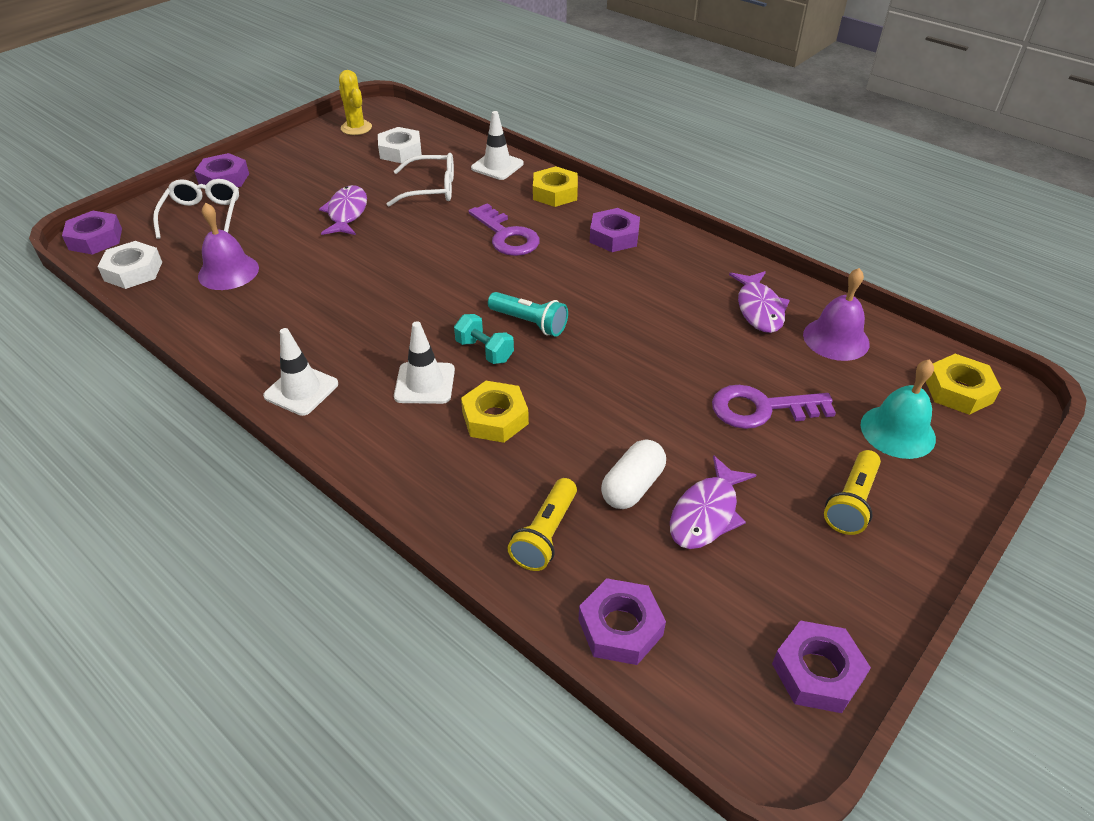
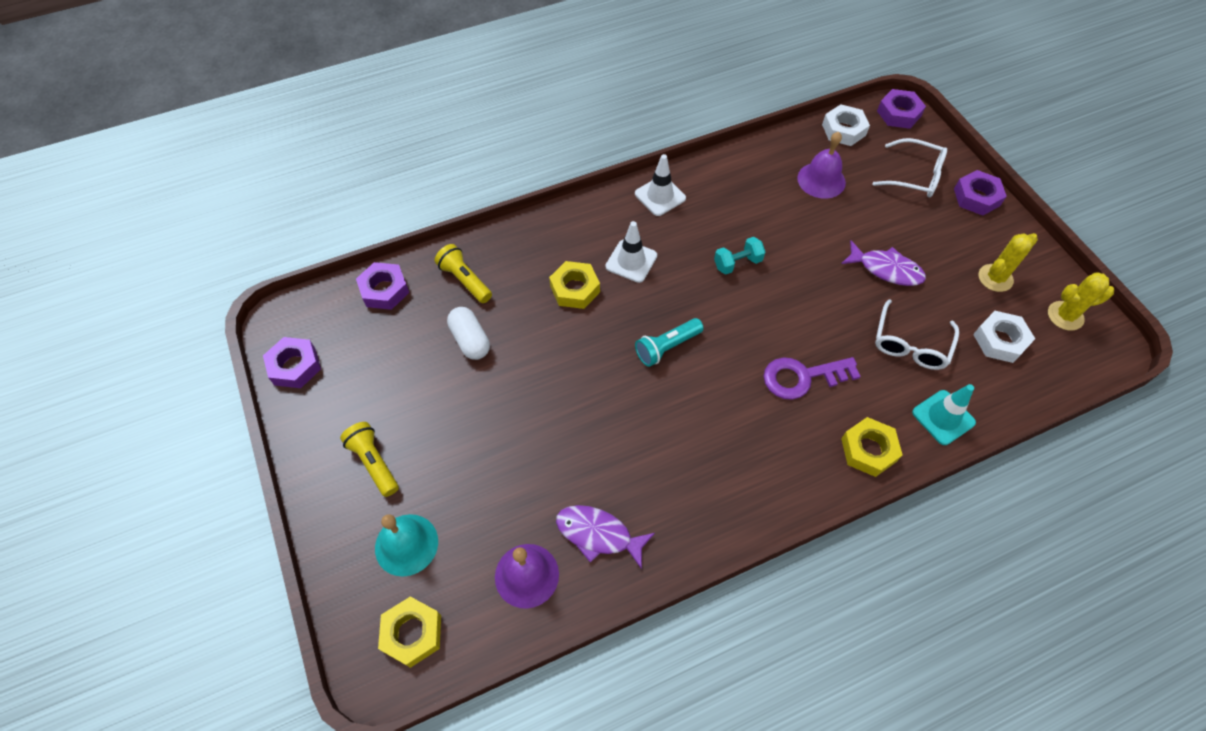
camera: 115 degrees right, 15 degrees up
turquoise dumbbell [454,314,514,364] -> turquoise dumbbell moved to [714,237,765,275]
white traffic cone [471,111,524,180] -> turquoise traffic cone [912,384,976,445]
purple nut [590,208,640,252] -> none
purple fish [670,455,756,549] -> none
purple key [712,385,836,429] -> none
none -> yellow cactus [978,233,1038,292]

